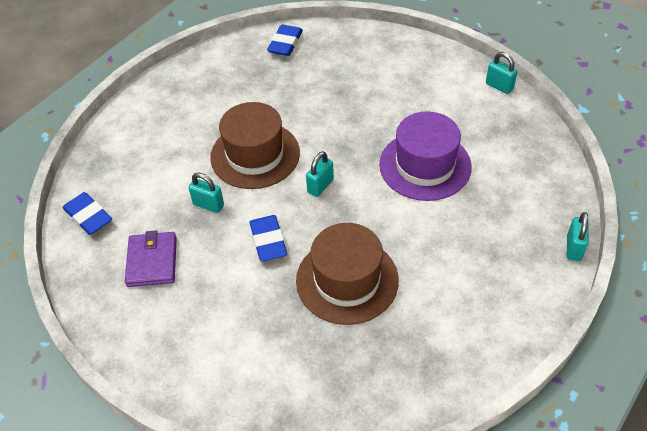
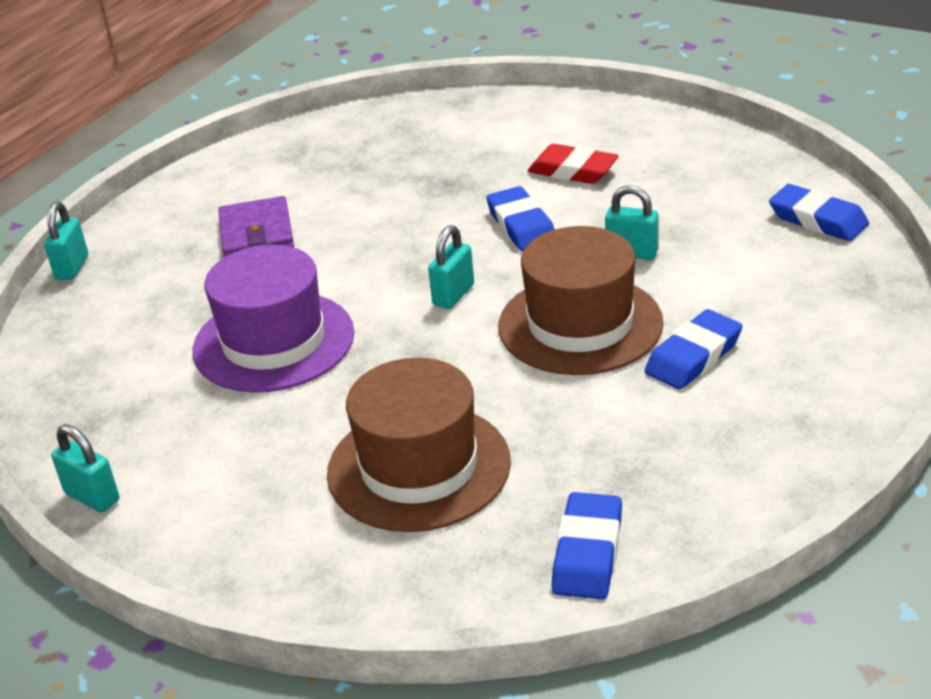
camera: 175 degrees right, 15 degrees down
purple wallet [125,230,177,287] -> purple wallet moved to [218,196,294,257]
brown hat [296,223,399,325] -> brown hat moved to [327,358,511,532]
none -> red eraser [528,144,619,184]
none -> blue eraser [645,309,743,390]

